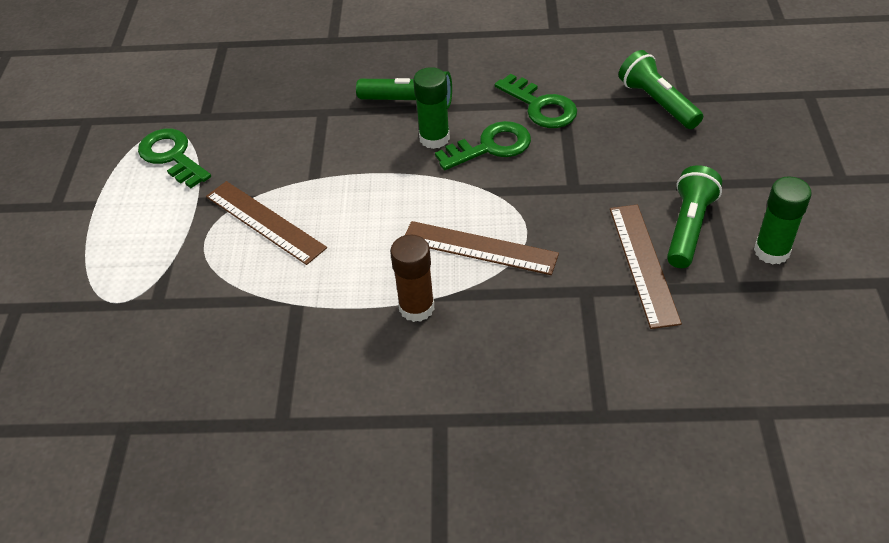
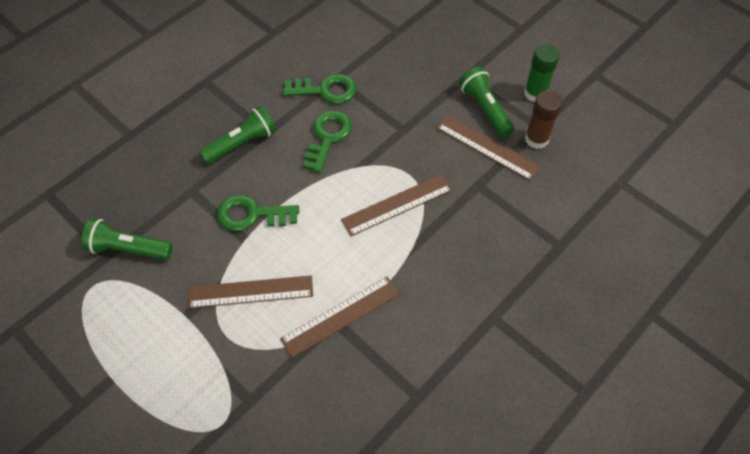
camera: 50 degrees left, 10 degrees up
green key [138,129,211,188] -> green key moved to [217,195,299,231]
brown glue stick [390,235,435,322] -> brown glue stick moved to [525,91,562,149]
green glue stick [413,67,450,149] -> none
green flashlight [619,50,703,129] -> green flashlight moved to [81,219,173,260]
none -> brown ruler [280,277,400,358]

